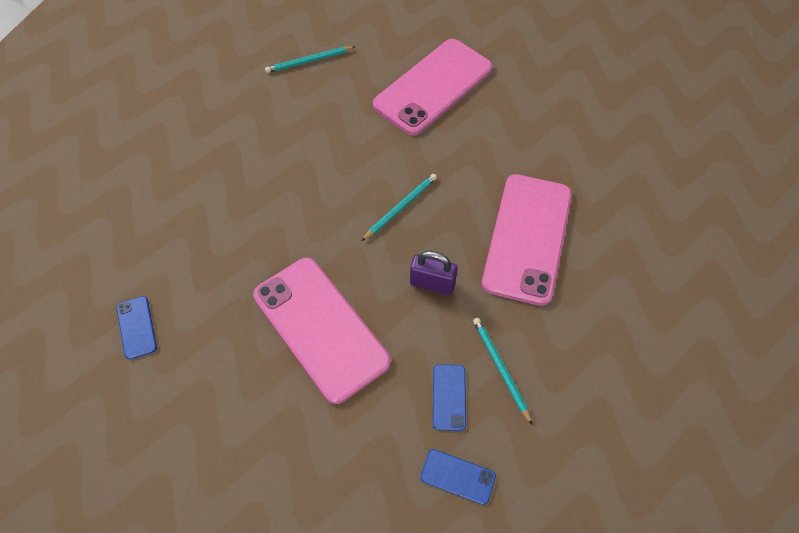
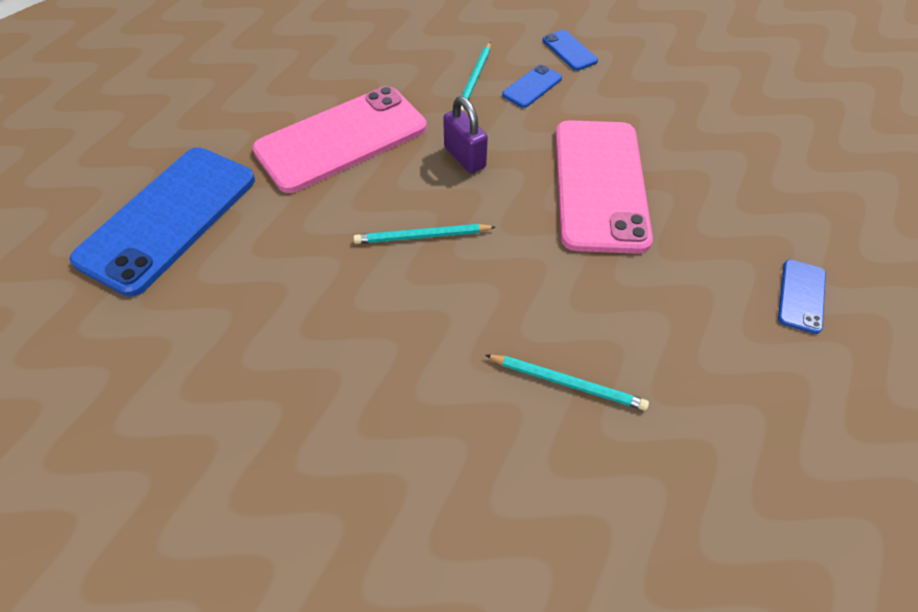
camera: 140 degrees left, 5 degrees down
turquoise pencil [265,46,355,73] -> turquoise pencil moved to [485,355,649,410]
pink phone [373,39,493,136] -> none
none -> blue phone [69,148,255,297]

